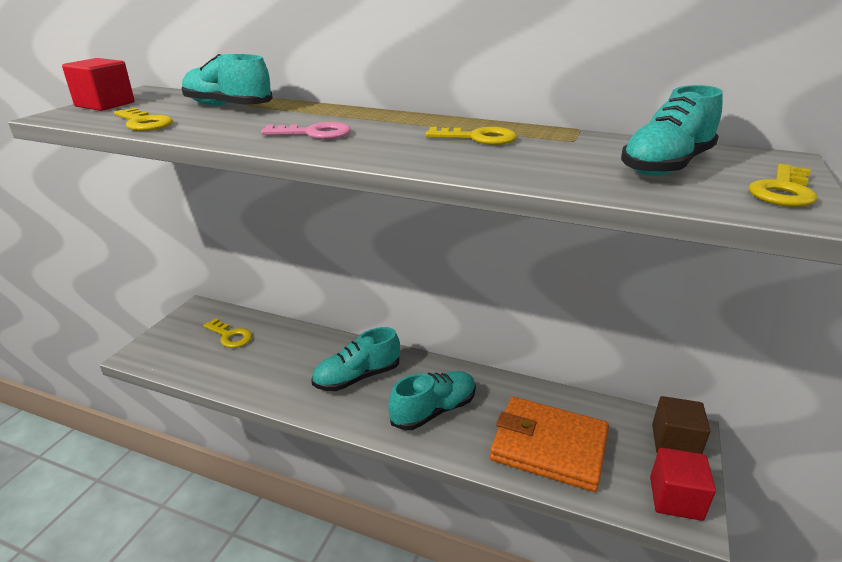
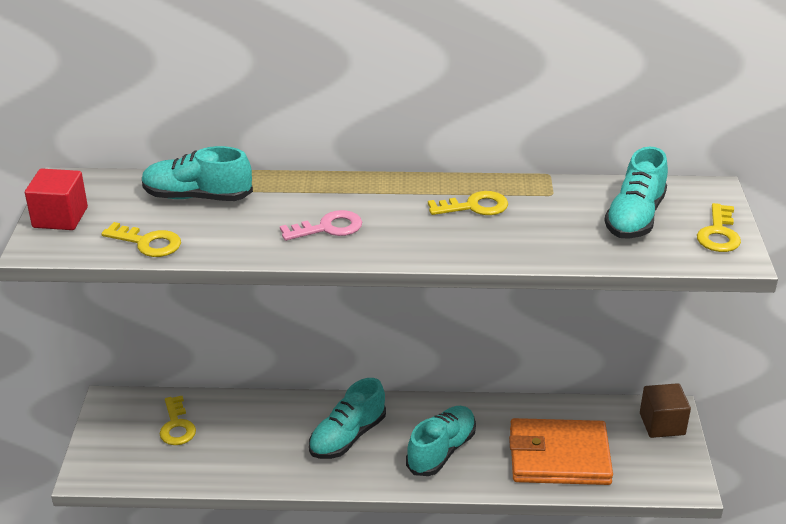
camera: 20 degrees left, 5 degrees up
yellow key [203,318,252,348] -> yellow key turned 60 degrees clockwise [160,396,196,445]
red cube [650,448,716,521] -> none

